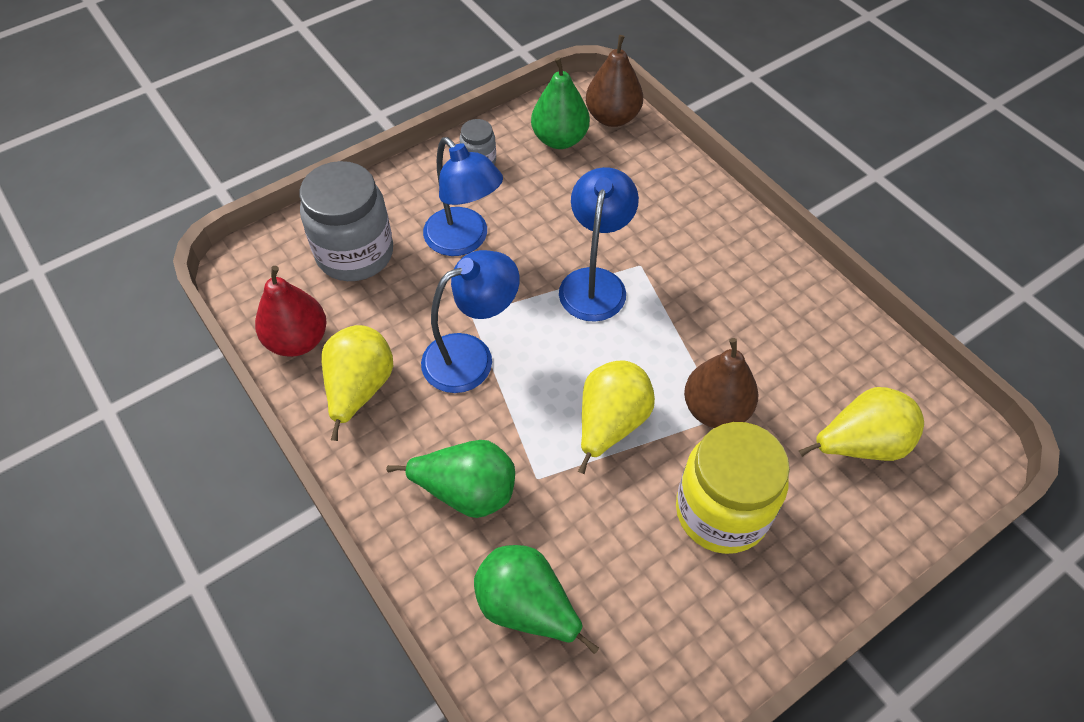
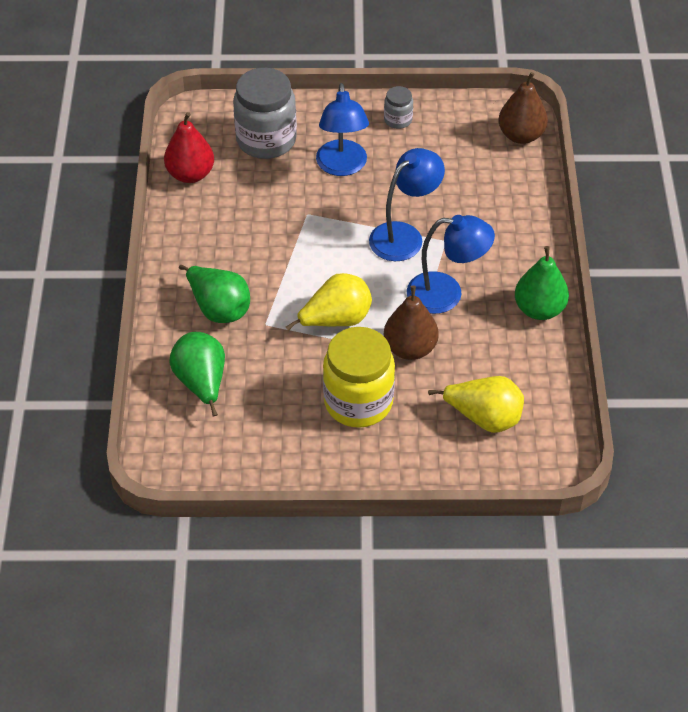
camera: 35 degrees right, 5 degrees down
yellow pear [321,325,393,441] -> none
blue lamp [421,250,520,393] -> blue lamp moved to [407,215,495,314]
green pear [531,58,590,149] -> green pear moved to [515,246,569,320]

